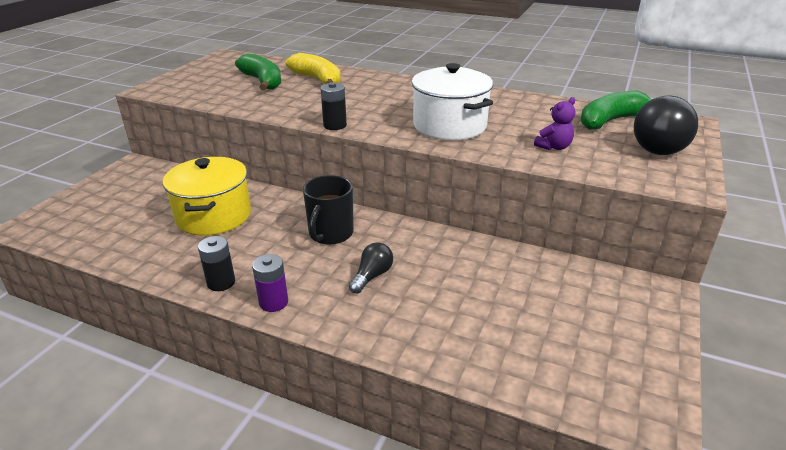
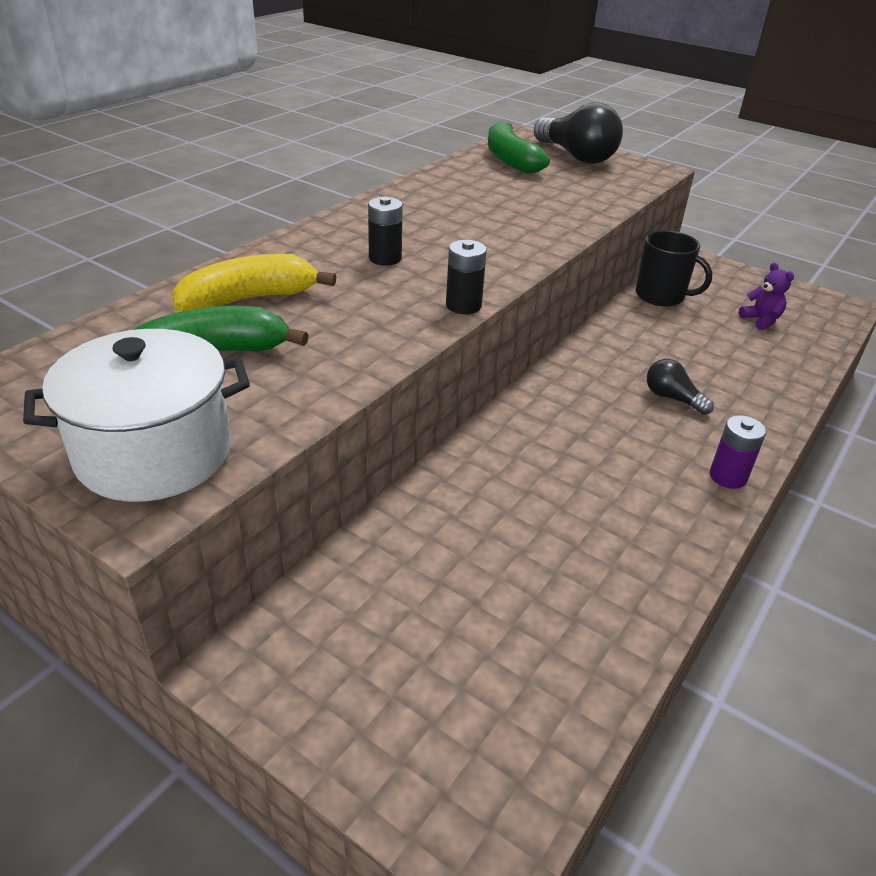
camera: 80 degrees left, 5 degrees up
yellow pot [163,157,251,236] -> none
black battery [198,236,235,291] -> black battery moved to [368,197,403,266]
black mug [303,175,354,244] -> black mug moved to [636,230,713,306]
white pot [412,63,493,140] -> white pot moved to [23,329,250,502]
purple teddy bear [534,97,575,150] -> purple teddy bear moved to [739,263,794,330]

